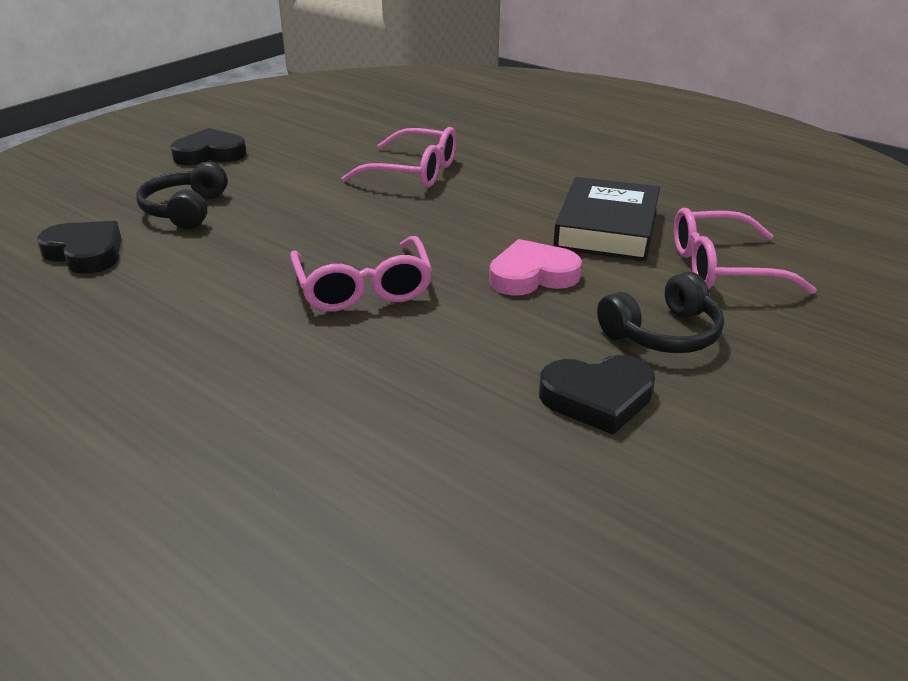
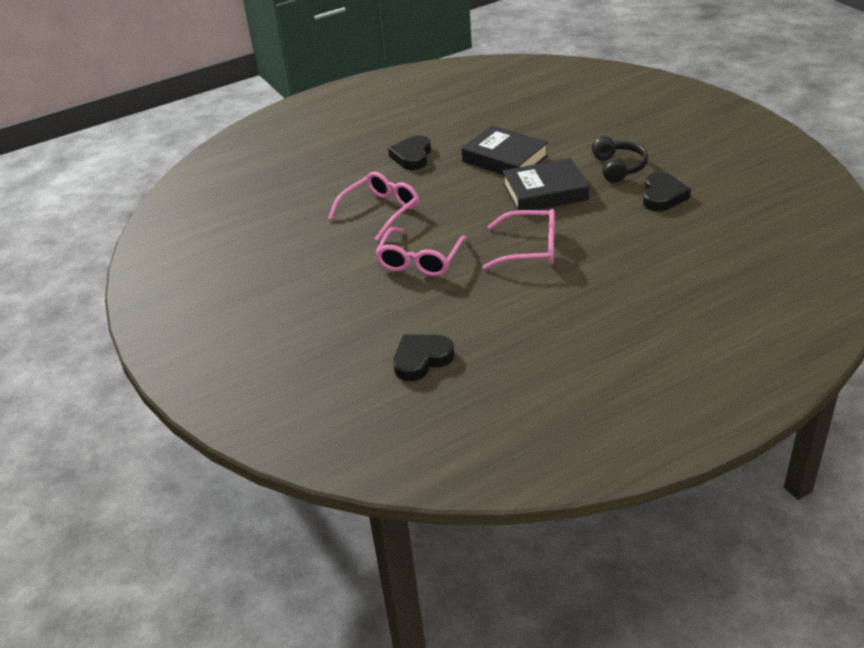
camera: 65 degrees left, 5 degrees up
black headphones [136,162,228,229] -> none
black heart [170,128,247,165] -> black heart moved to [388,135,431,170]
pink heart [489,239,582,296] -> black book [503,158,589,211]
pink glasses [674,208,817,294] -> pink glasses moved to [375,227,467,276]

